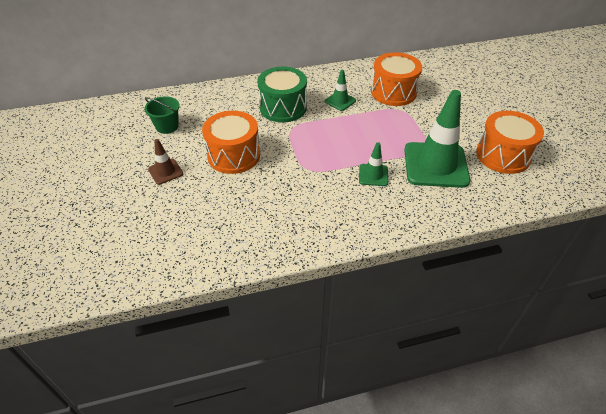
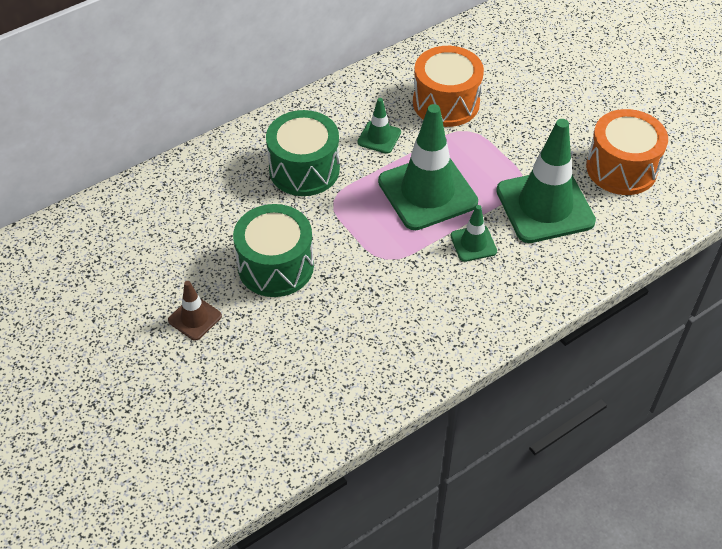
camera: 20 degrees left, 5 degrees up
green bucket [144,96,180,134] -> none
orange drum [202,111,260,174] -> green drum [233,204,314,297]
none -> green traffic cone [378,104,478,230]

